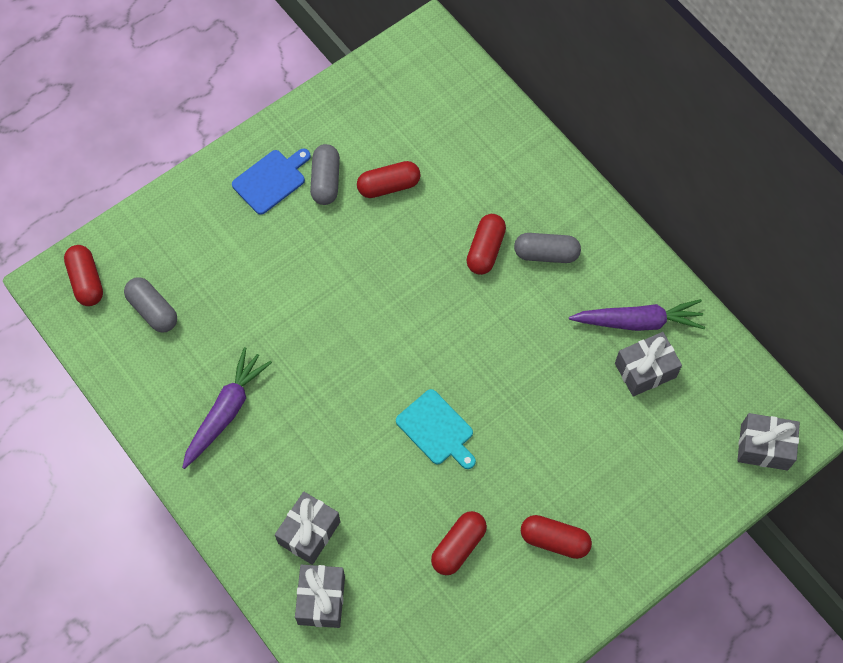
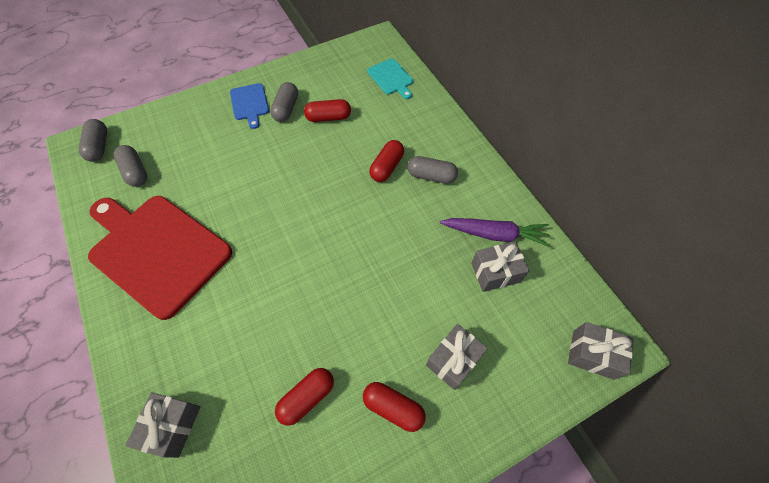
camera: 10 degrees right, 5 degrees down
red capsule [64,245,103,306] -> grey capsule [79,119,107,162]
purple carrot [182,347,272,469] -> red cutting board [88,196,232,320]
blue cutting board [232,148,311,215] -> blue cutting board turned 105 degrees clockwise [230,83,269,129]
grey gift [275,492,340,565] -> grey gift moved to [426,324,488,390]
turquoise cutting board [396,389,476,469] -> turquoise cutting board moved to [367,58,413,99]

